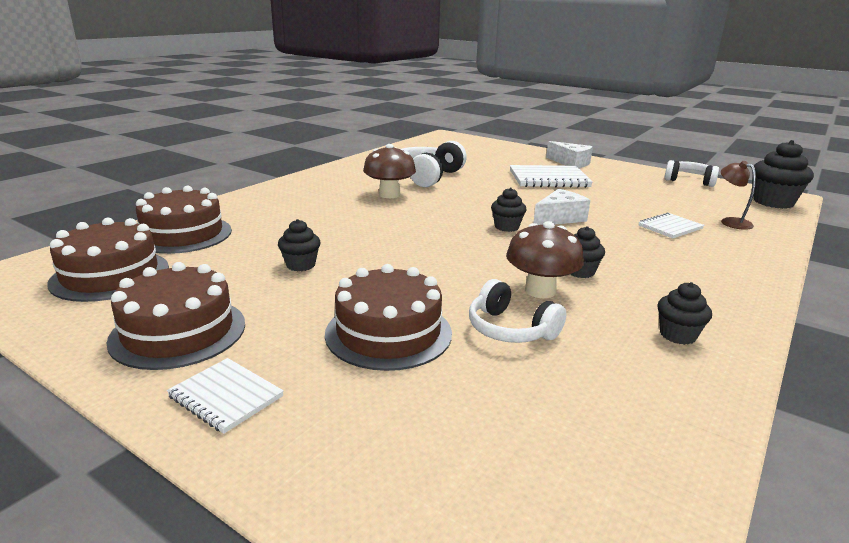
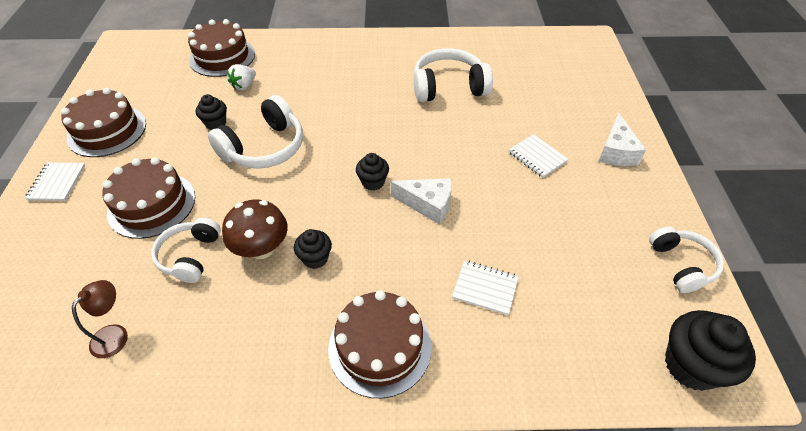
camera: 55 degrees right, 25 degrees up
brown cake [47,218,169,302] -> brown cake moved to [328,290,431,399]
brown mushroom [363,144,416,198] -> none
white notebook [510,165,593,188] -> white notebook [509,134,568,178], size x0.58
black cupcake [657,282,712,345] -> none
brown lamp [721,161,756,230] -> brown lamp moved to [72,280,128,358]
none -> white headphones [208,95,303,169]
none -> white strawberry [227,64,256,91]

